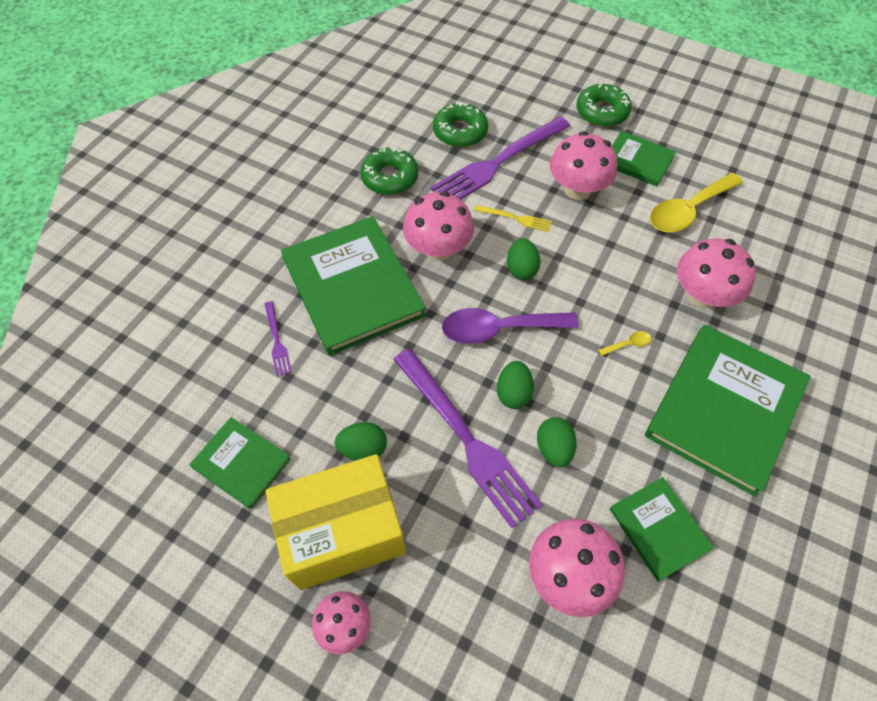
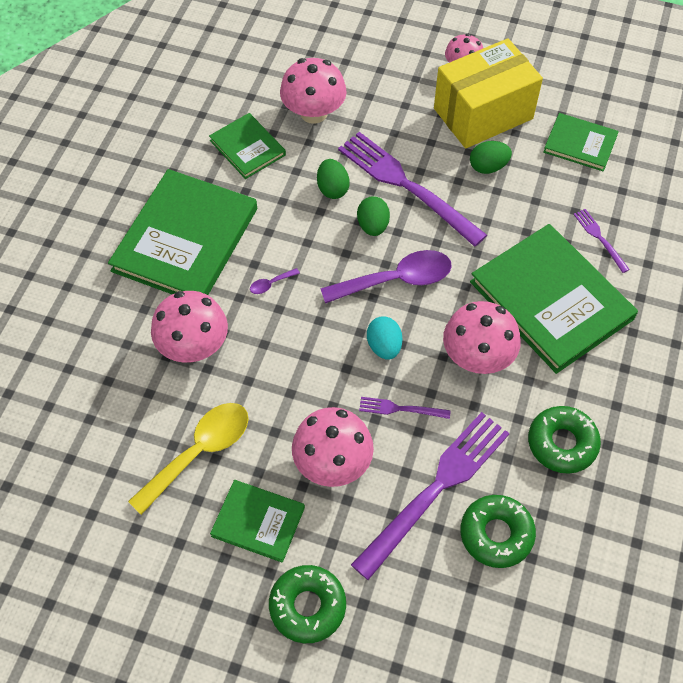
camera: 170 degrees right, 0 degrees up
yellow fork [474,205,552,232] -> purple fork [359,397,451,419]
green egg [507,238,541,280] -> turquoise egg [367,316,402,360]
yellow spoon [598,331,651,356] -> purple spoon [250,268,300,294]

